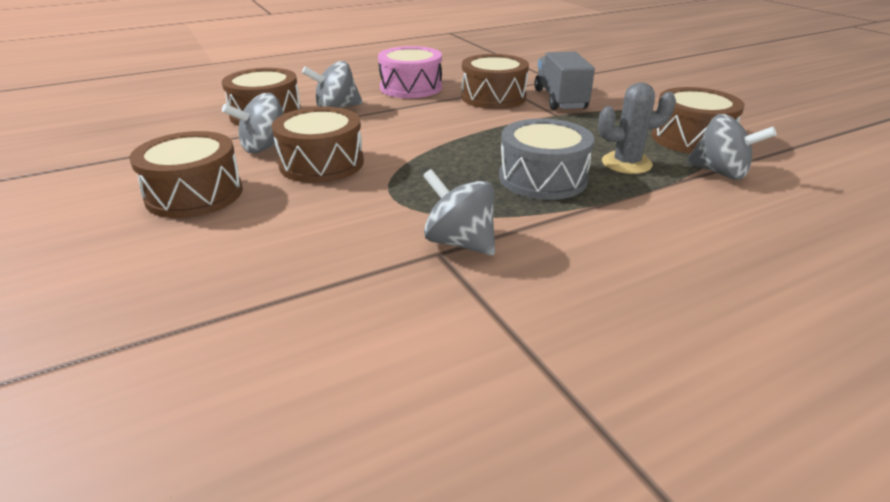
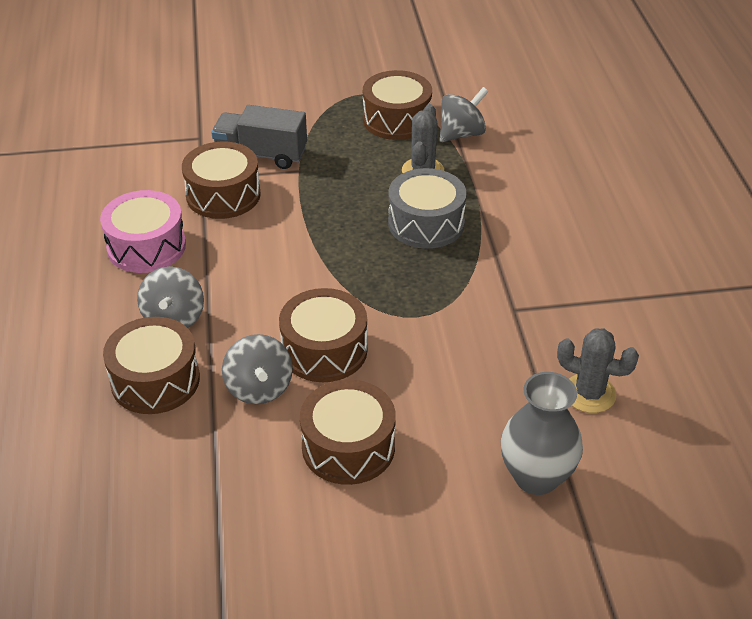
camera: 70 degrees left, 10 degrees up
grey spinning top [423,169,495,255] -> none
none -> grey vase [501,372,583,495]
none -> grey cactus [557,328,639,413]

